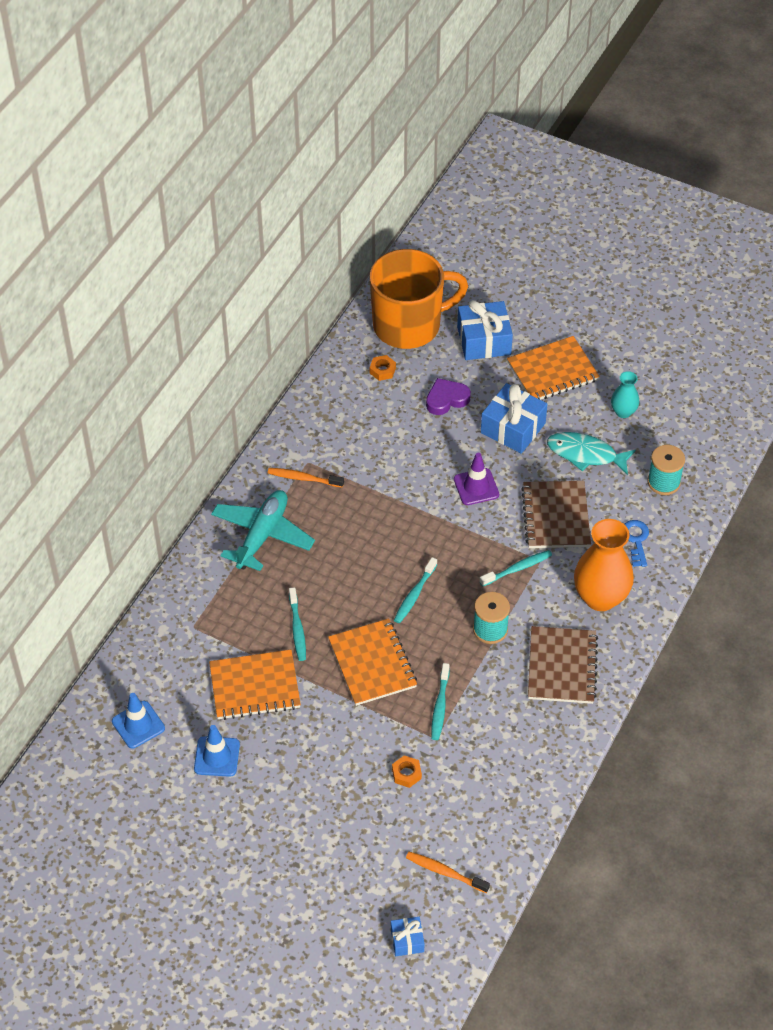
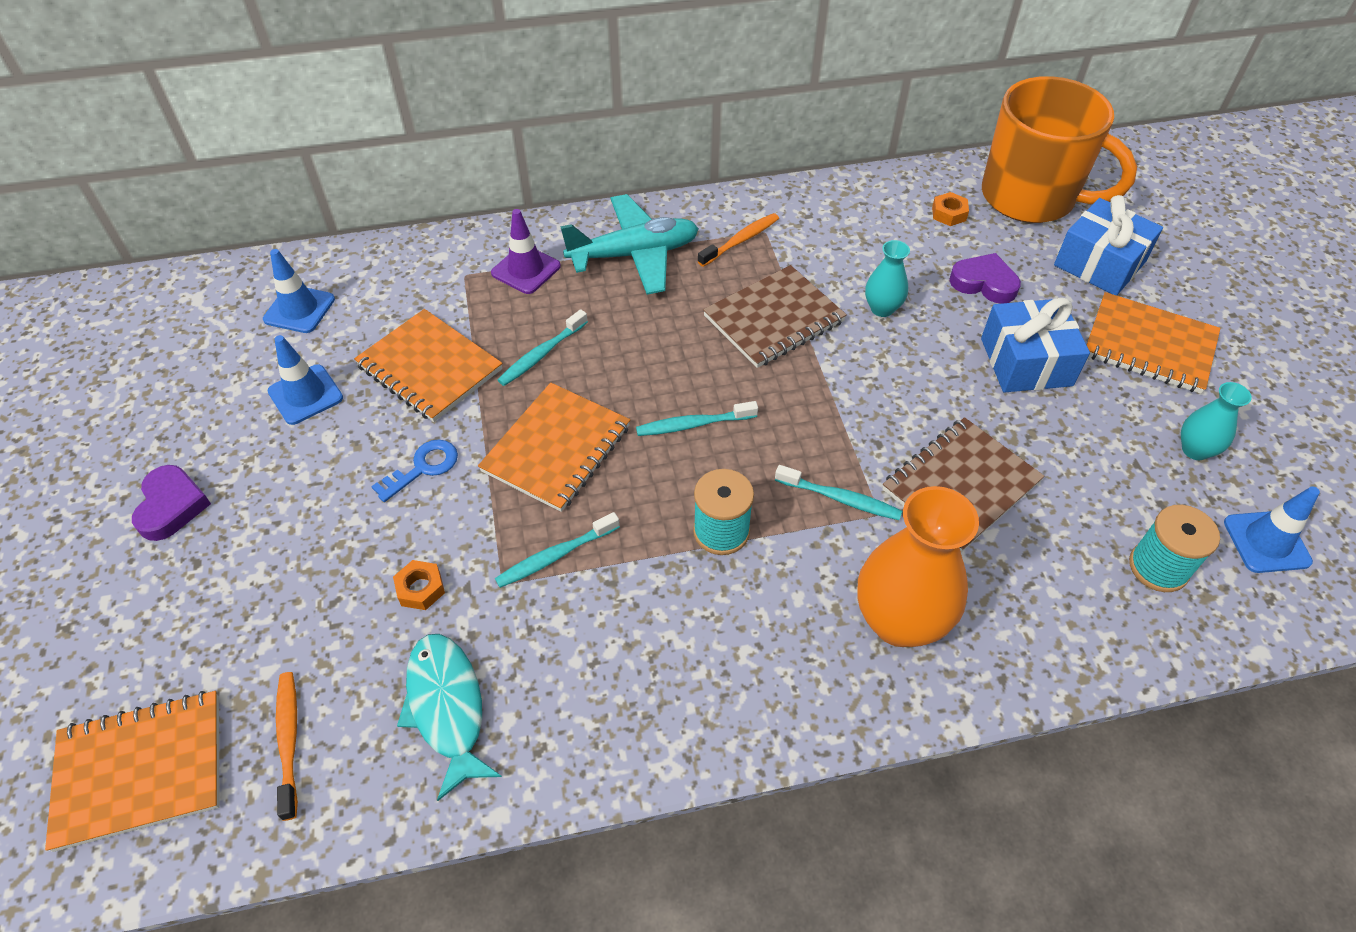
camera: 50 degrees right, 0 degrees up
orange toothbrush [268,468,344,488] -> orange toothbrush turned 75 degrees clockwise [698,213,779,267]
blue gift [391,917,424,956] -> orange notebook [45,691,220,852]
purple traffic cone [454,453,499,505] -> purple traffic cone moved to [491,209,561,294]
brown notebook [528,626,598,704] -> brown notebook moved to [703,265,847,368]
turquoise fish [547,432,636,475] -> turquoise fish moved to [397,634,502,801]
blue key [624,520,649,567] -> blue key moved to [371,440,458,502]
none -> purple heart [132,465,211,541]
none -> turquoise vase [865,240,910,317]
none -> blue traffic cone [1224,486,1320,573]

